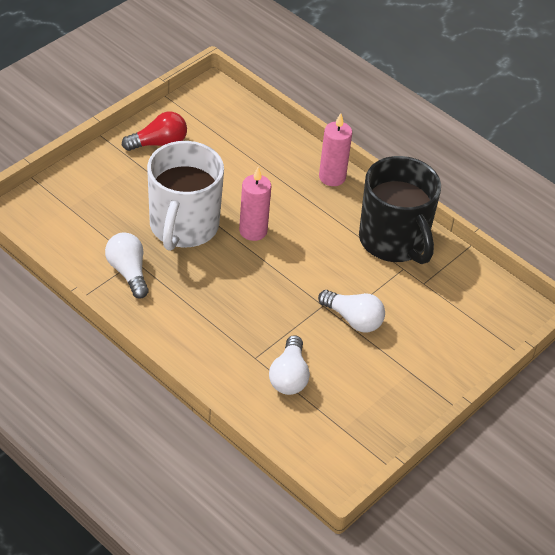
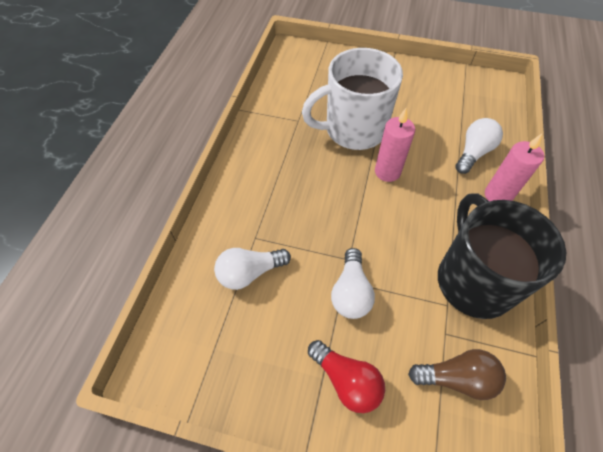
camera: 65 degrees right, 10 degrees up
white light bulb [105,232,149,299] -> white light bulb moved to [455,118,503,174]
red light bulb [122,112,187,151] -> red light bulb moved to [308,340,385,413]
black mug [359,156,441,264] -> black mug turned 135 degrees clockwise [438,194,566,319]
none -> brown light bulb [408,349,506,400]

